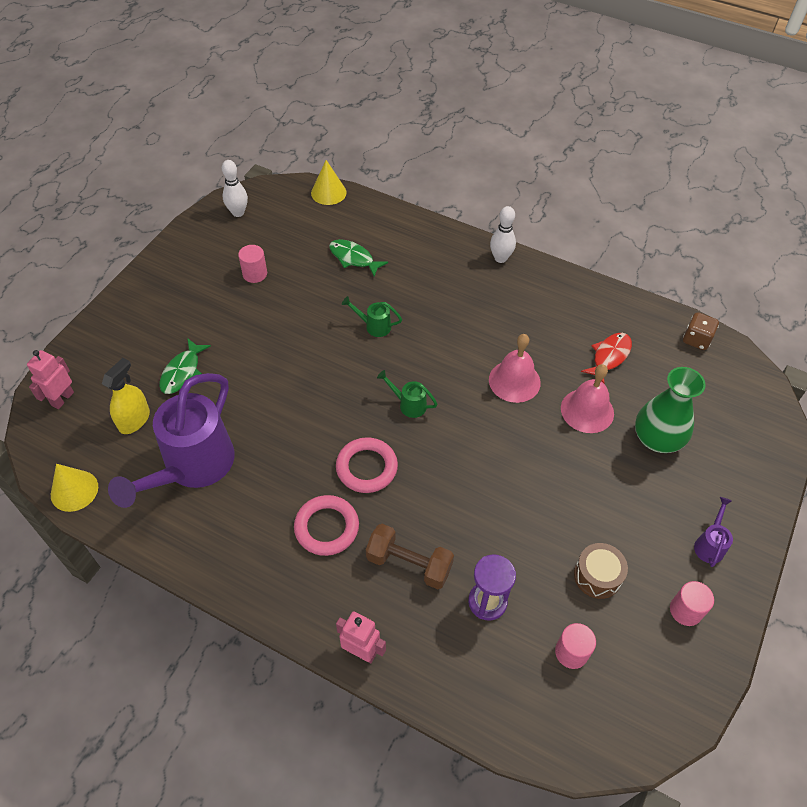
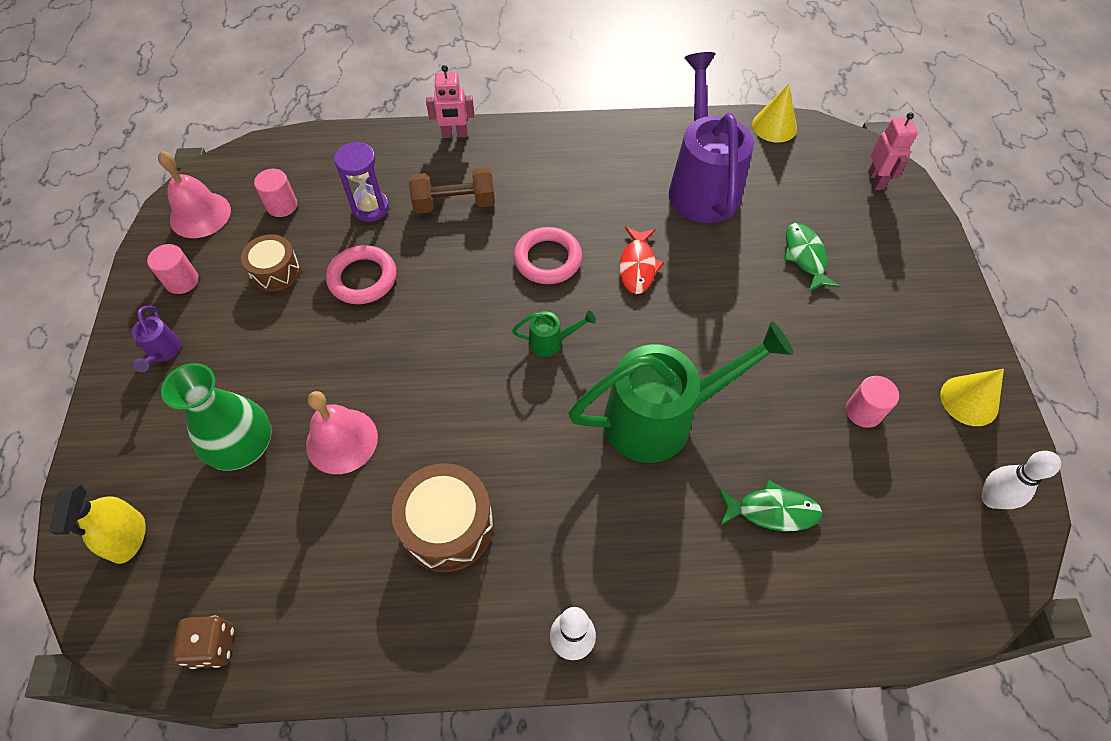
camera: 150 degrees right, 5 degrees up
yellow spray bottle [102,358,150,434] -> yellow spray bottle moved to [49,485,146,564]
pink ring [294,495,359,556] -> pink ring moved to [326,245,396,304]
yellow cone [311,160,347,205] -> yellow cone moved to [941,369,1004,426]
green watering can [342,296,402,337] -> green watering can [568,321,793,463], size x2.45
pink bell [489,334,541,403] -> pink bell moved to [158,151,231,238]
red fish [581,333,632,384] -> red fish moved to [619,227,664,294]
none -> brown drum [391,463,494,572]

